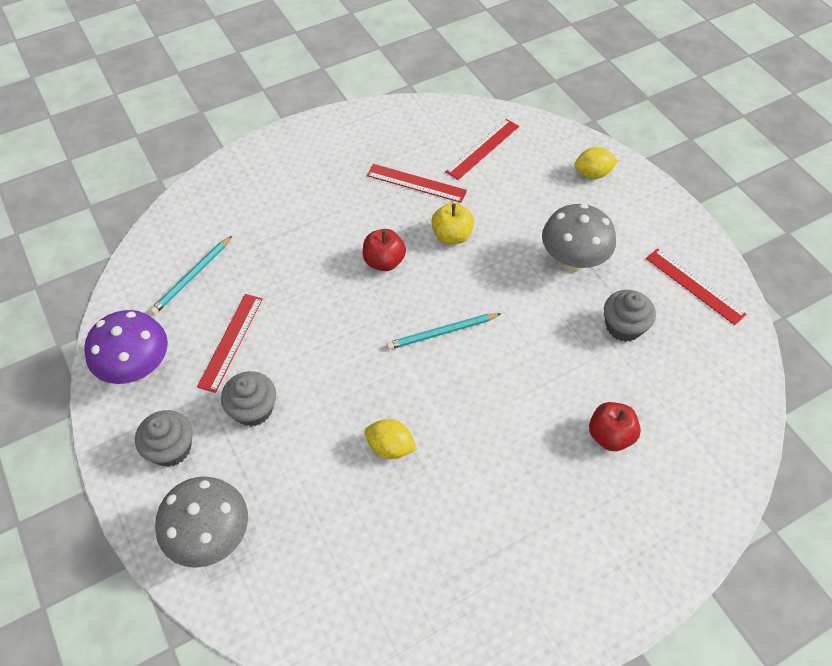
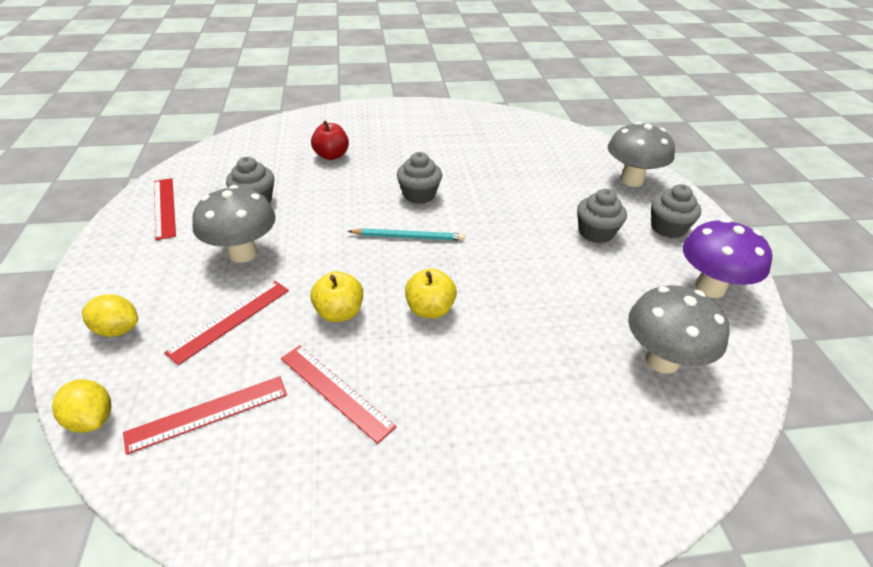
camera: 160 degrees left, 15 degrees down
turquoise pencil [150,236,232,315] -> grey mushroom [628,285,729,374]
red ruler [197,294,262,393] -> red ruler moved to [164,281,289,365]
red apple [363,229,406,271] -> yellow apple [405,268,457,318]
yellow lemon [365,419,417,459] -> yellow lemon moved to [52,379,111,433]
none -> grey cupcake [397,152,442,204]

